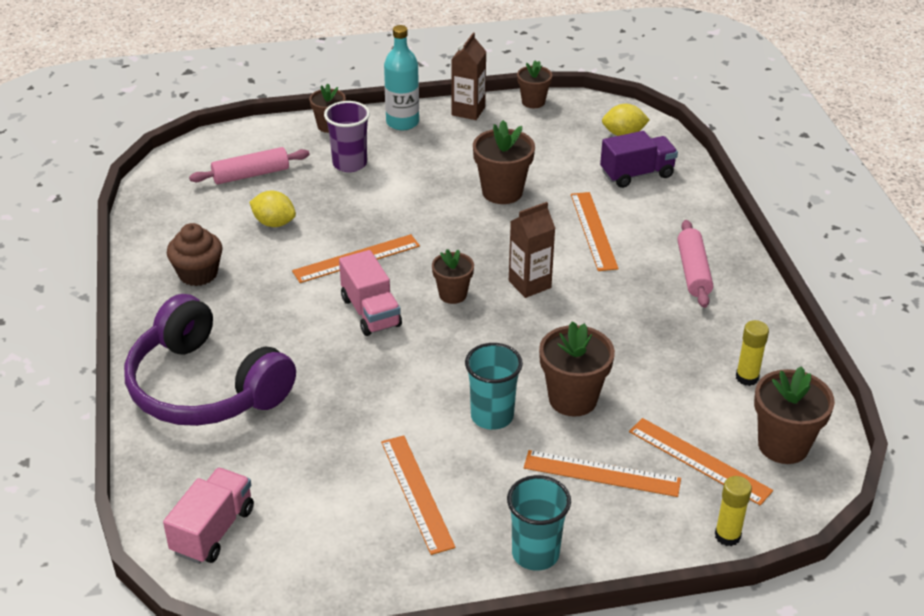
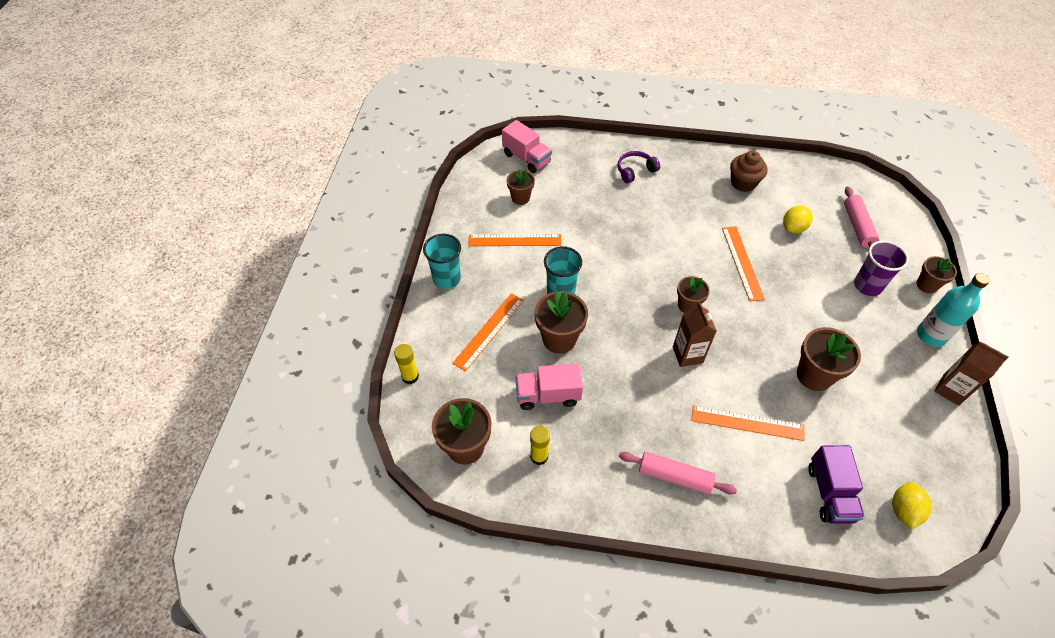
camera: 110 degrees right, 15 degrees up
purple headphones [124,294,296,426] -> purple headphones [618,151,660,183], size x0.43
pink truck [339,250,402,336] -> pink truck moved to [515,363,583,410]
brown flower pot [517,61,552,108] -> brown flower pot moved to [507,169,535,205]
orange ruler [629,418,773,506] -> none

